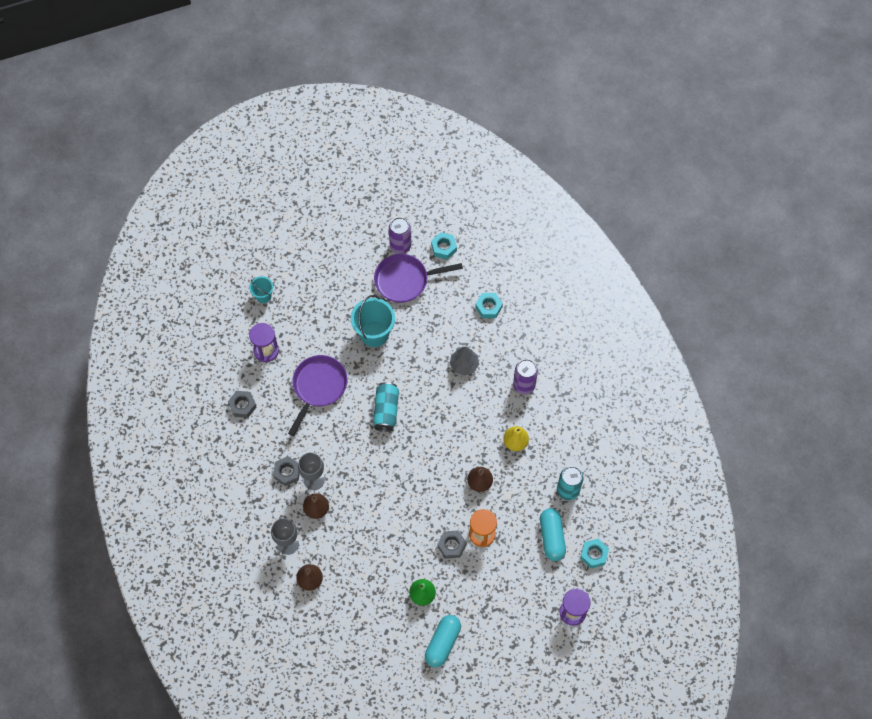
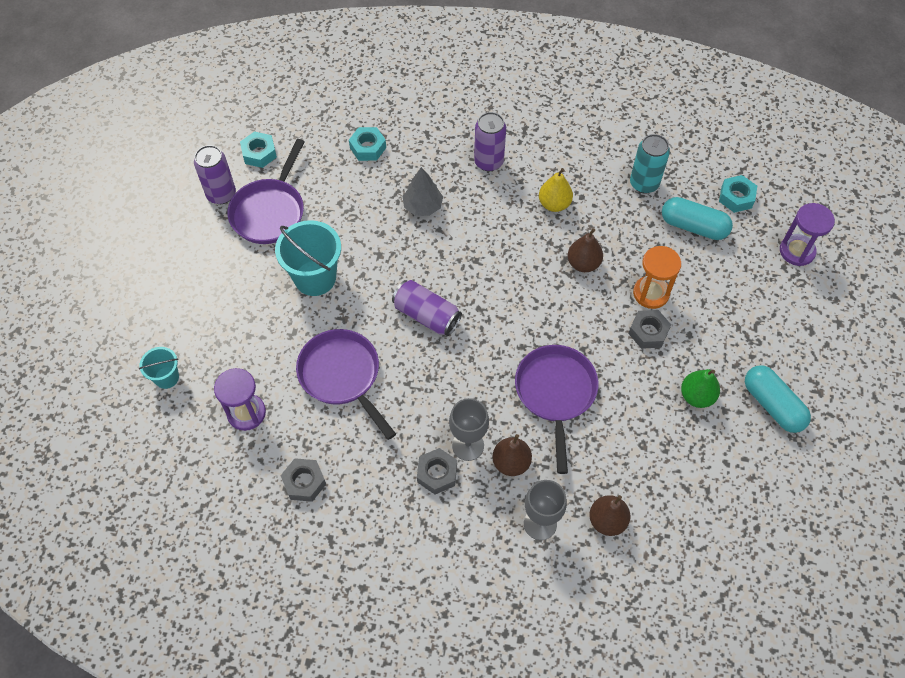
camera: 60 degrees left, 5 degrees down
turquoise can [373,382,399,432] -> purple can [392,280,462,336]
none -> purple pan [515,345,599,474]

